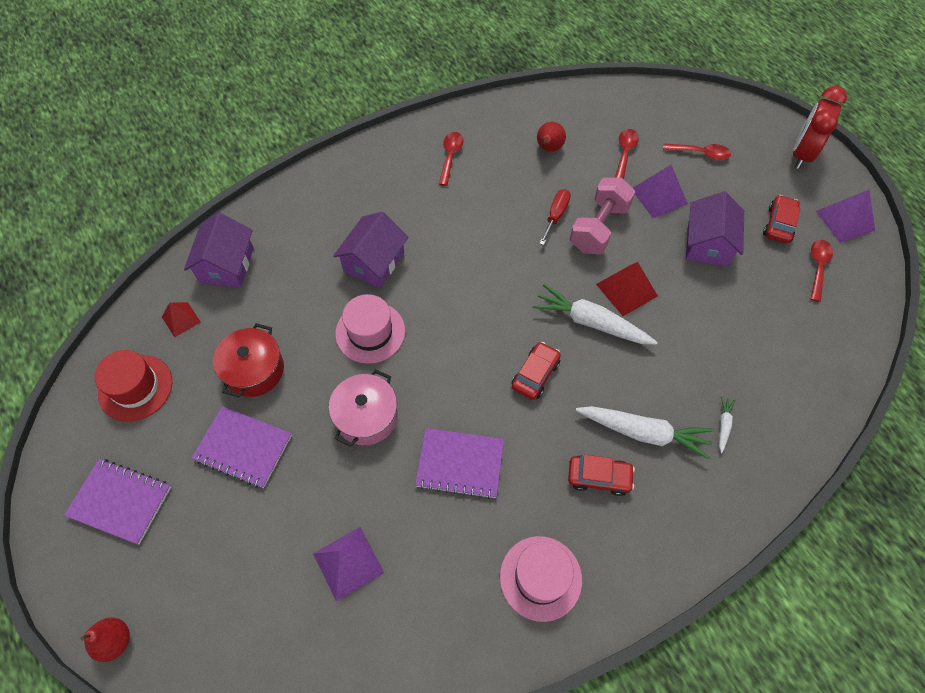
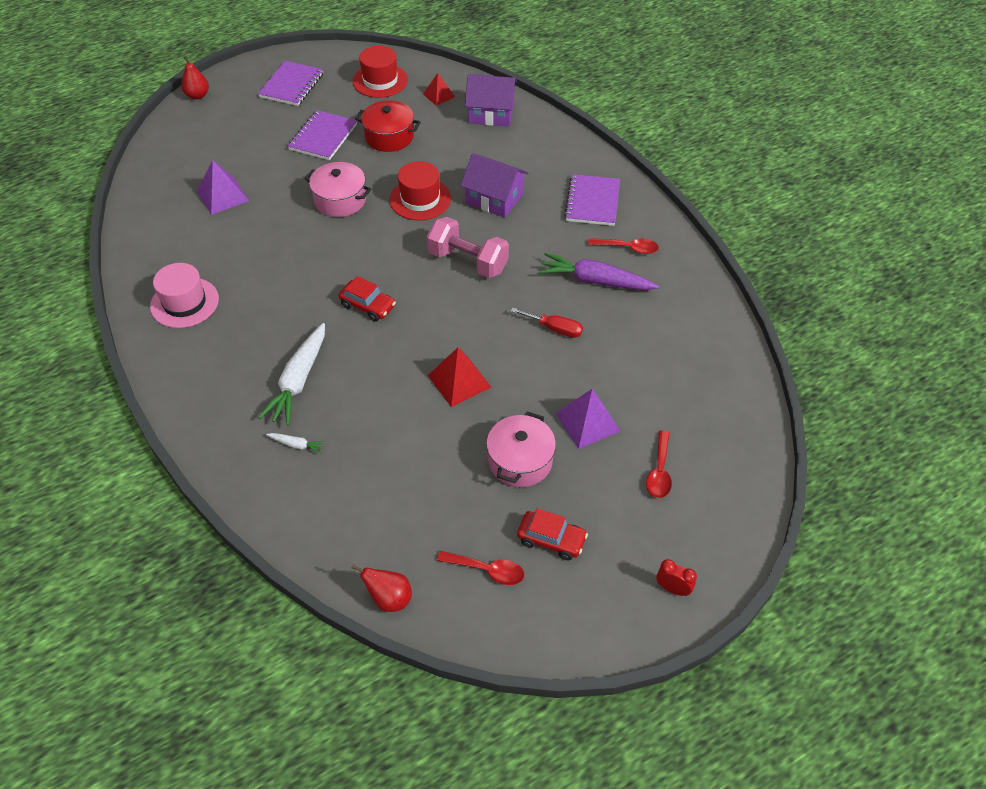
camera: 90 degrees right, 10 degrees down
pink hat [335,294,405,364] -> red hat [389,161,451,220]
purple notebook [415,428,504,499] -> purple notebook moved to [564,174,620,226]
white carrot [533,284,658,345] -> none
red pear [537,122,566,152] -> red pear moved to [351,565,412,612]
red car [568,454,635,496] -> none
pink dumbbell [570,177,635,254] -> pink dumbbell moved to [426,217,509,278]
red spoon [615,129,639,179] -> none
purple house [686,191,744,267] -> pink pot [486,411,556,487]
red clock [793,86,847,169] -> red clock [656,559,697,596], size x0.48
purple pyramid [816,190,875,243] -> none
none -> purple carrot [538,253,659,290]

